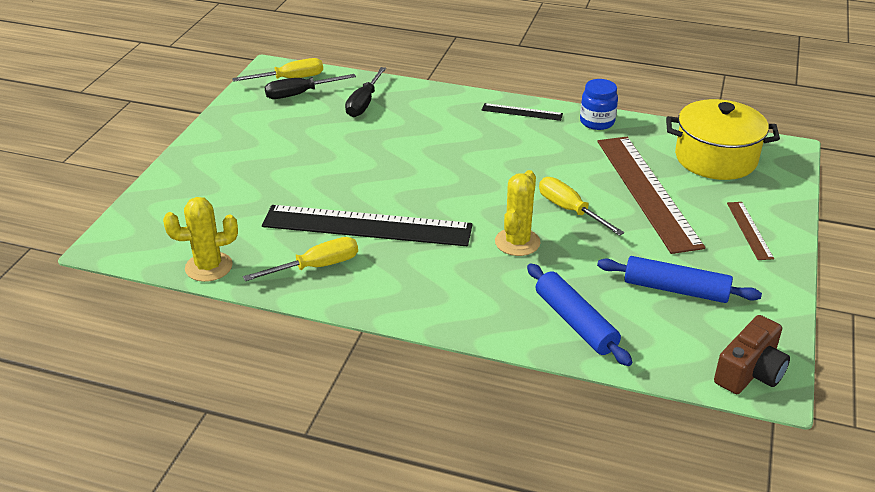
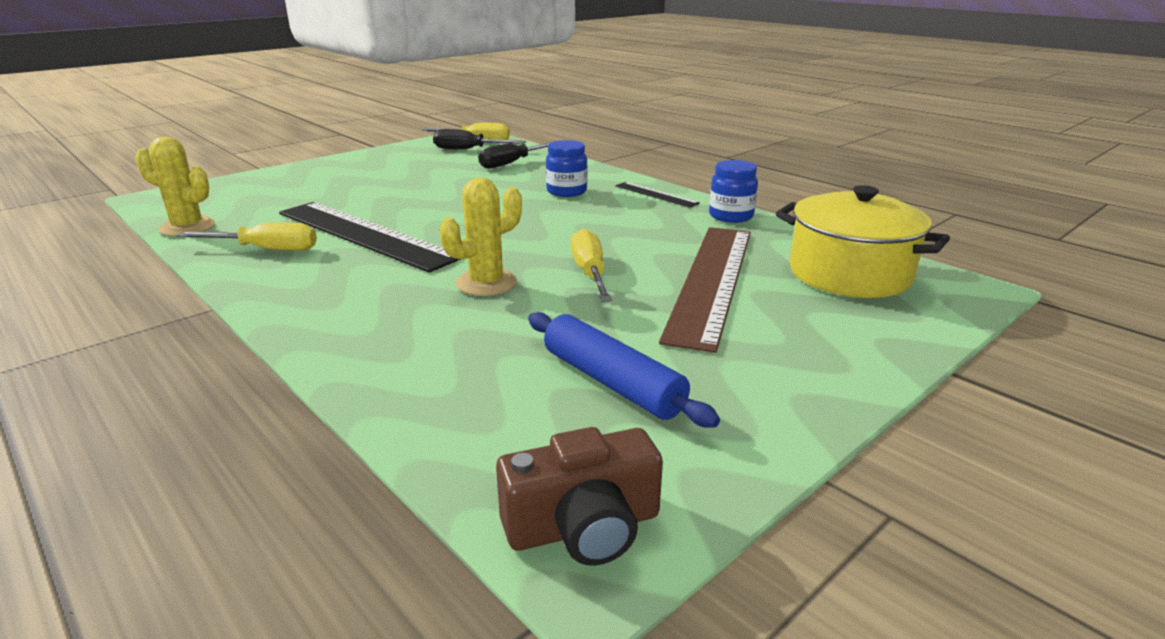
camera: 30 degrees right, 10 degrees down
blue rolling pin [527,263,632,366] -> none
brown ruler [727,202,774,260] -> none
none -> blue jar [546,140,588,197]

